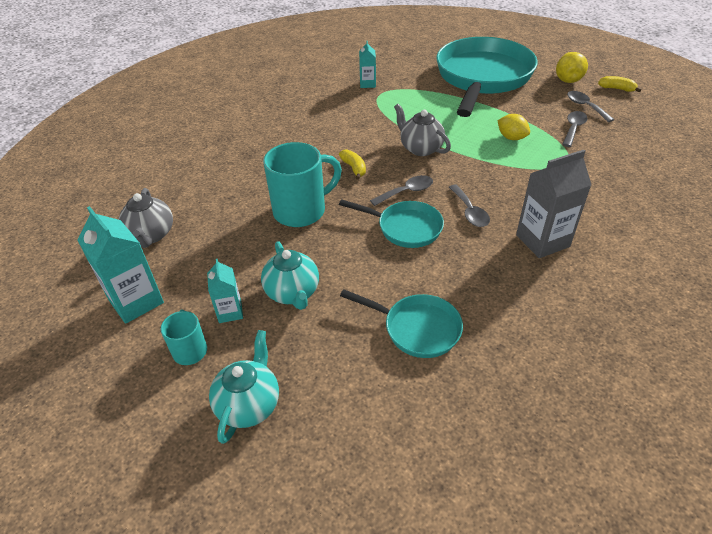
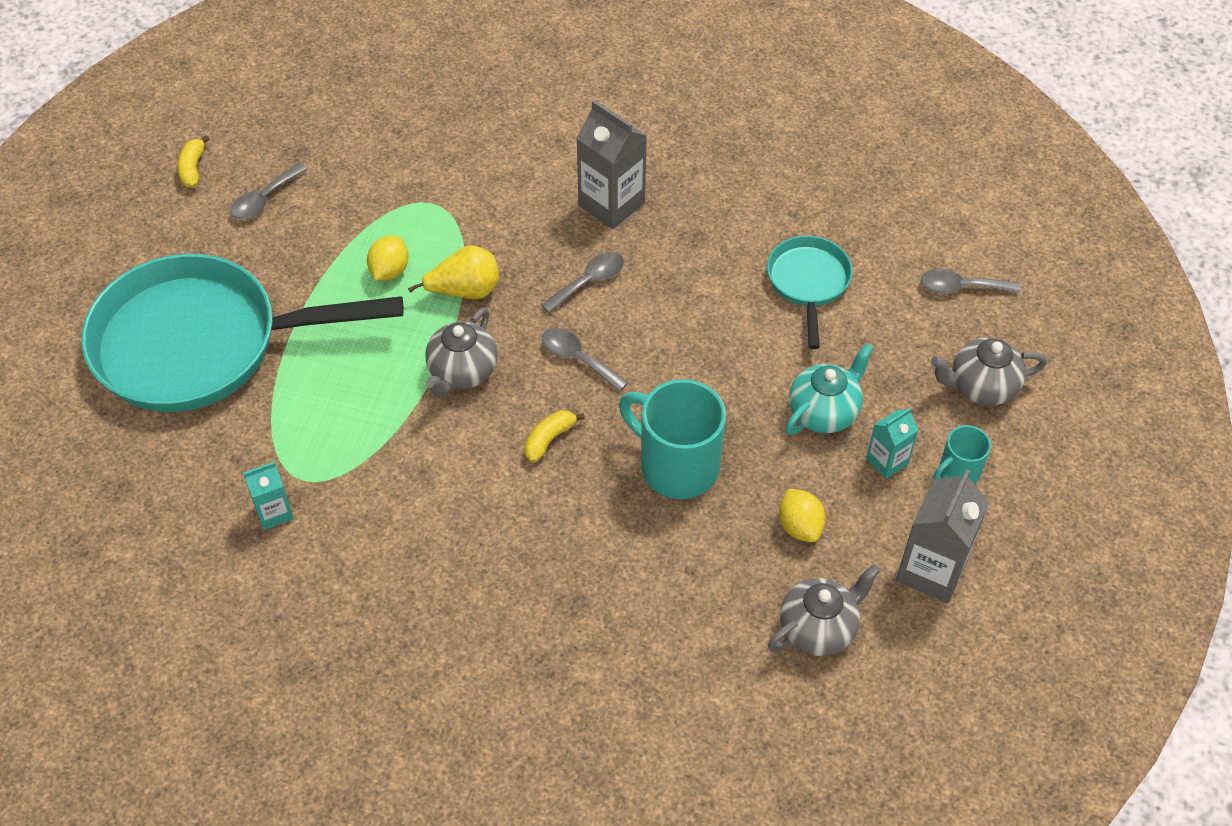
camera: 115 degrees left, 10 degrees up
turquoise carton [77,206,164,324] -> grey carton [896,469,989,603]
turquoise teapot [209,330,279,444] -> grey teapot [931,337,1047,406]
turquoise pan [339,199,444,248] -> none
yellow pear [556,52,588,83] -> yellow pear moved to [408,245,499,299]
grey spoon [562,111,588,147] -> grey spoon moved to [920,269,1020,294]
none -> yellow lemon [779,489,826,542]

